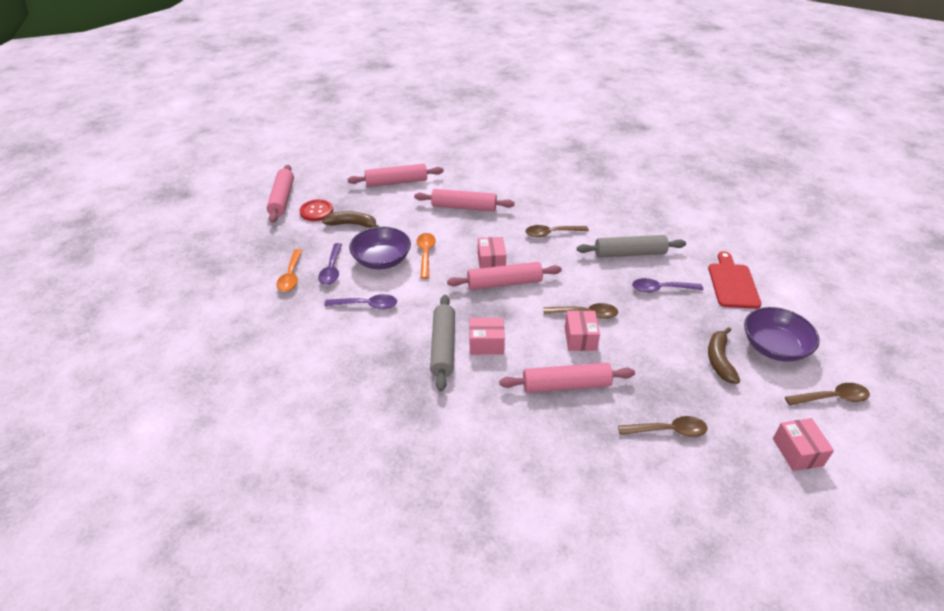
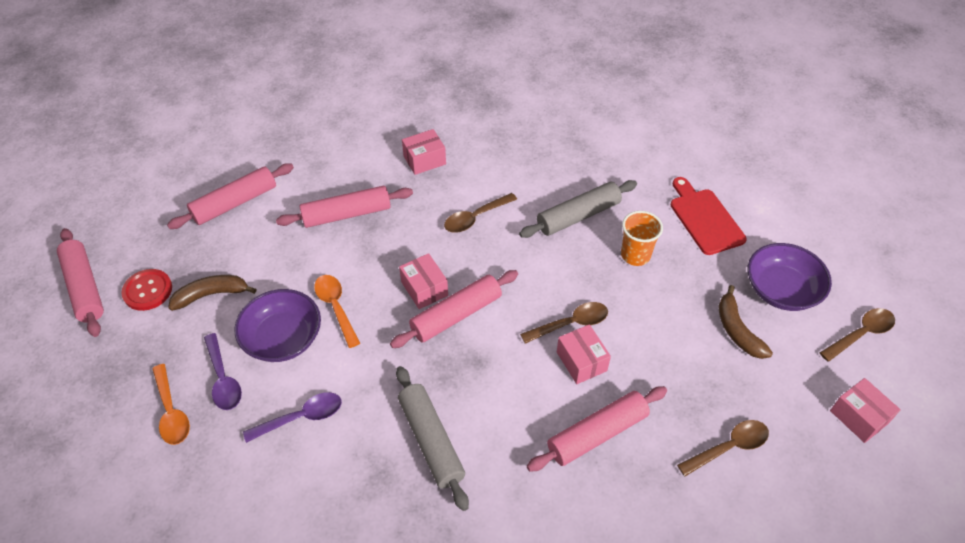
camera: 25 degrees left, 10 degrees up
pink box [469,318,505,355] -> pink box moved to [402,129,446,175]
purple spoon [632,278,703,293] -> orange cup [621,211,663,266]

